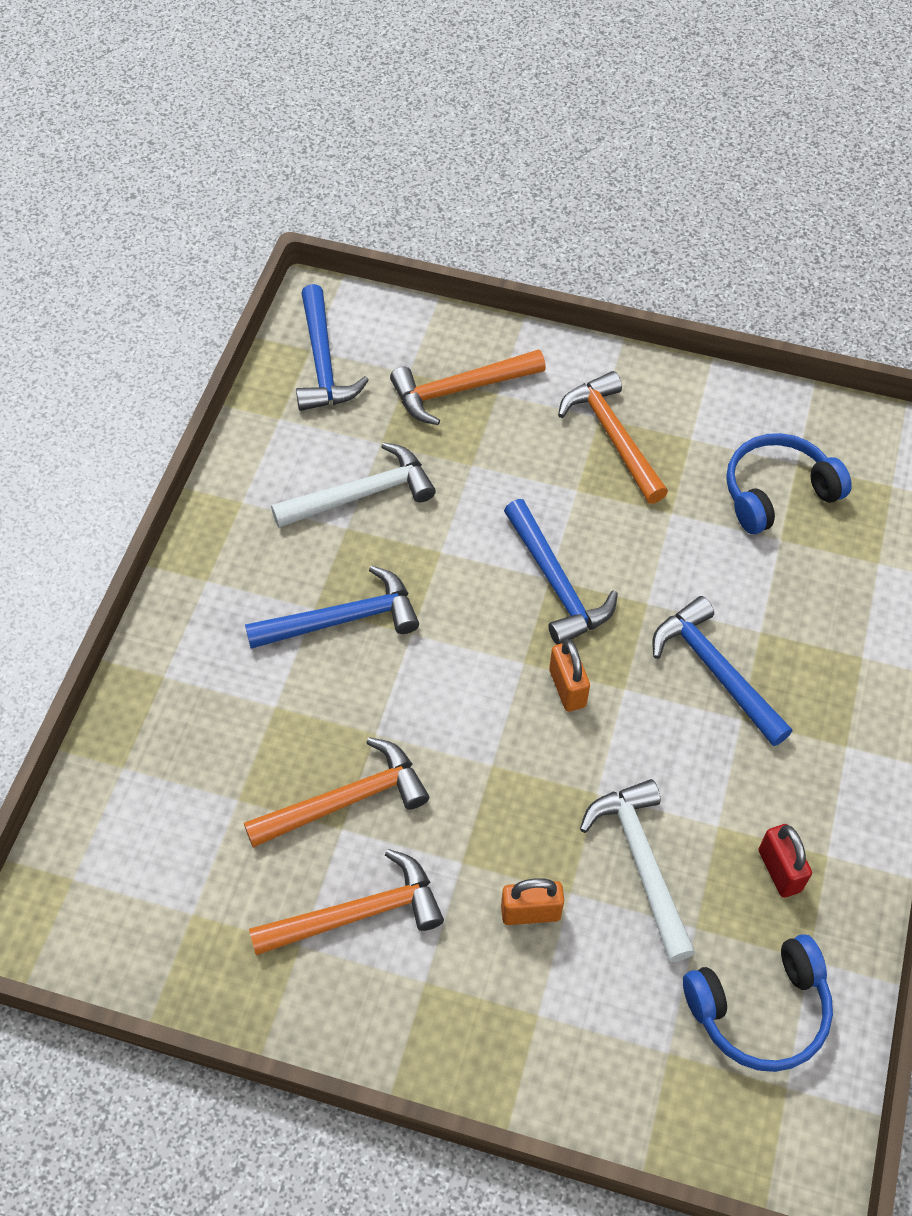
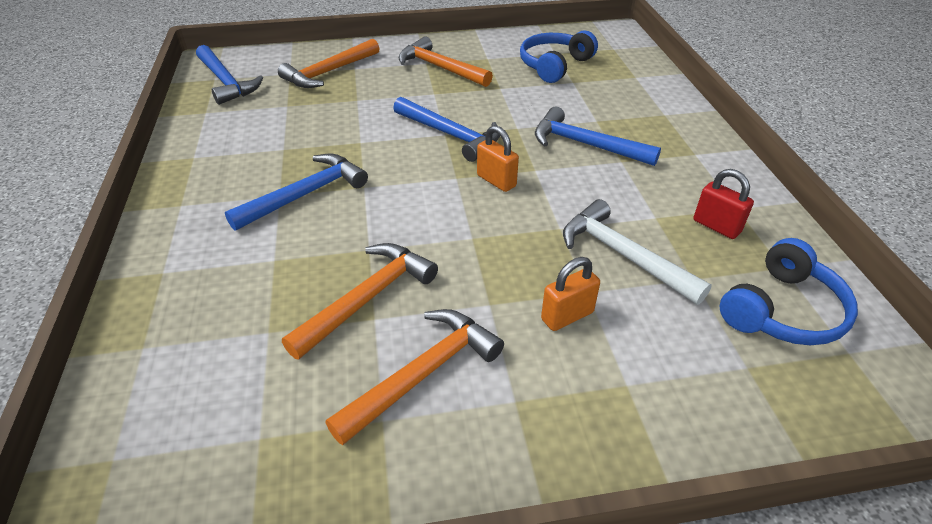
camera: 25 degrees left, 15 degrees down
white hammer [271,442,436,528] -> none

